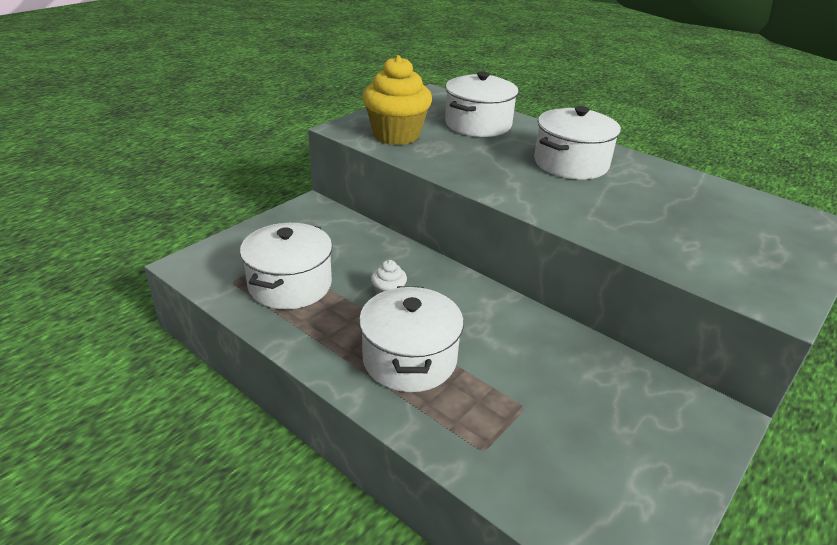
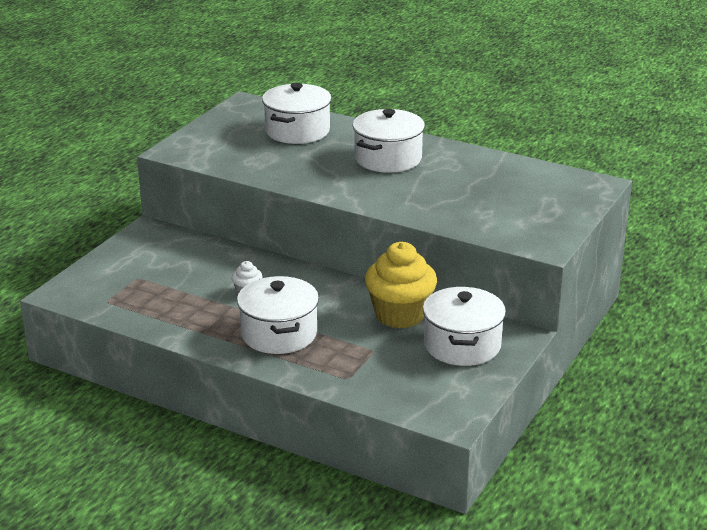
camera: 10 degrees left, 5 degrees down
white pot [240,223,333,309] -> white pot moved to [423,287,506,366]
yellow cupcake [363,55,432,145] -> yellow cupcake moved to [365,242,437,329]

